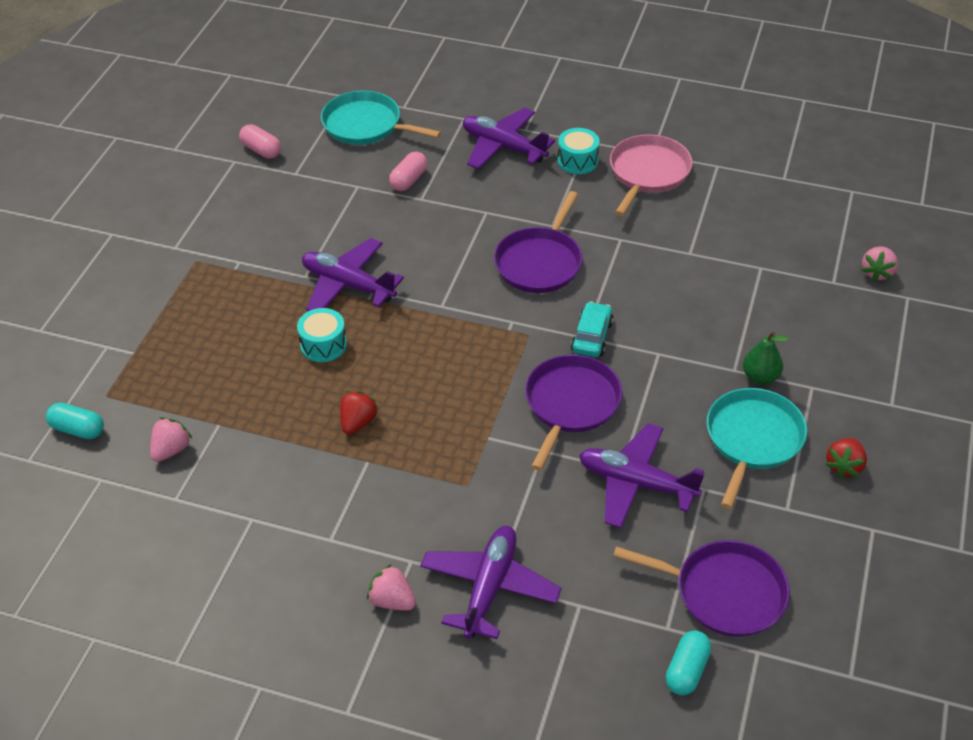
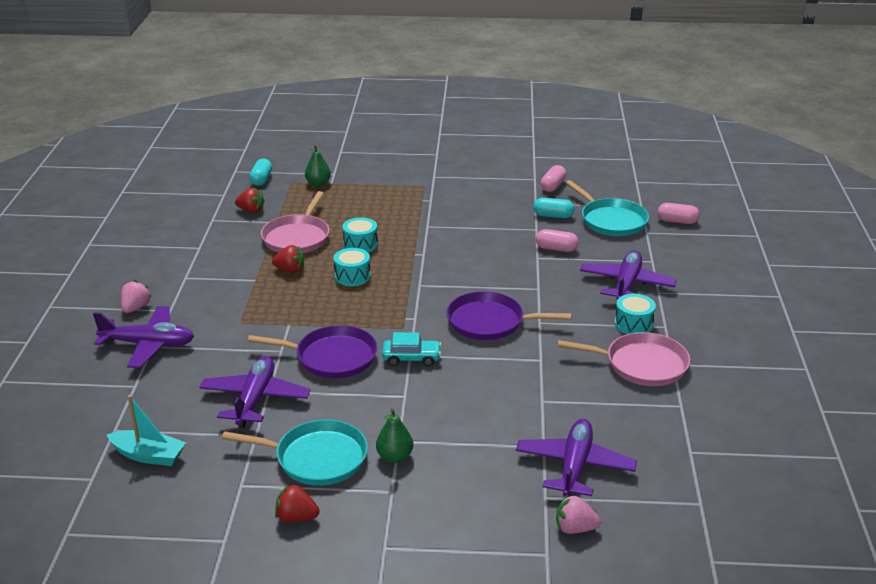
camera: 75 degrees right, 15 degrees down
pink strawberry [150,417,192,462] -> red strawberry [235,188,265,213]
purple plane [302,238,404,311] -> purple plane moved to [516,419,637,497]
turquoise pan [321,91,441,145] -> turquoise pan turned 135 degrees clockwise [566,180,649,236]
purple pan [613,540,790,637] -> turquoise boat [107,395,186,466]
turquoise capsule [665,631,711,696] -> turquoise capsule moved to [533,198,574,218]
none -> pink pan [261,191,330,253]
none -> green pear [305,145,331,187]
none -> turquoise drum [334,248,371,286]
none -> pink capsule [658,203,700,224]

